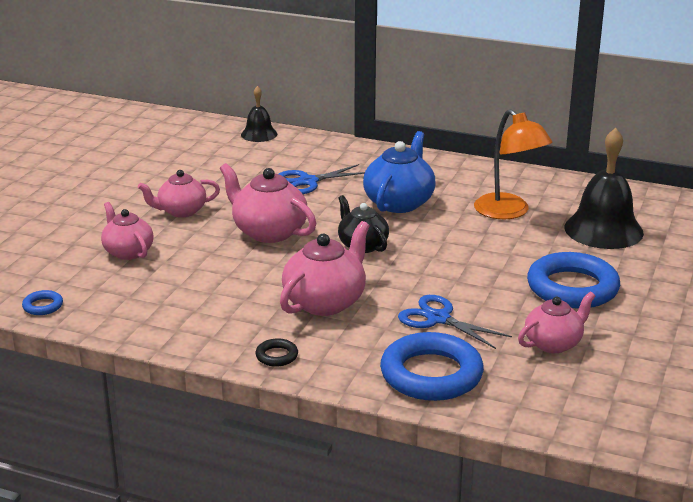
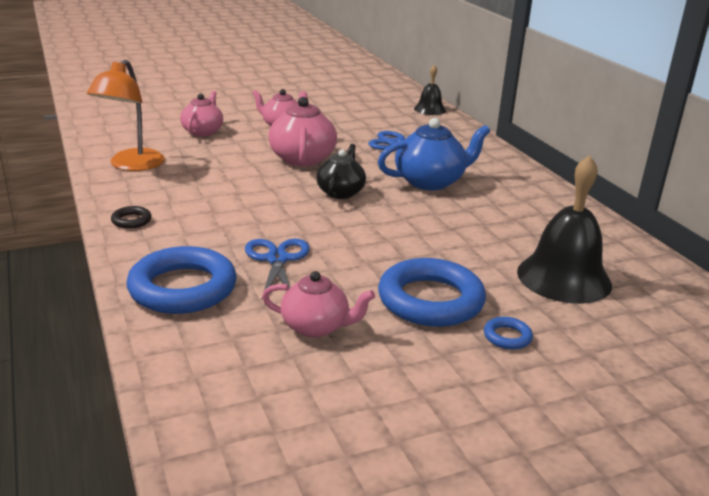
camera: 45 degrees right, 0 degrees up
blue ring [22,290,63,315] -> blue ring moved to [484,317,533,350]
pink teapot [280,221,369,316] -> none
orange lamp [474,109,553,219] -> orange lamp moved to [87,60,165,171]

